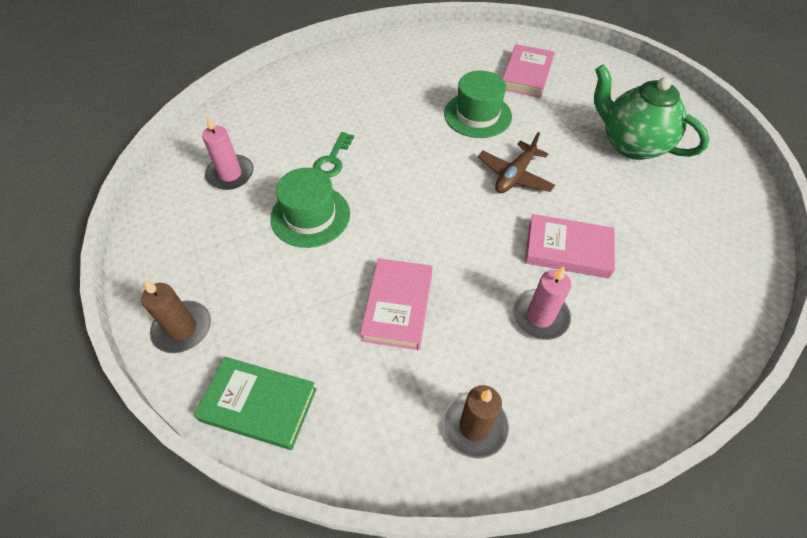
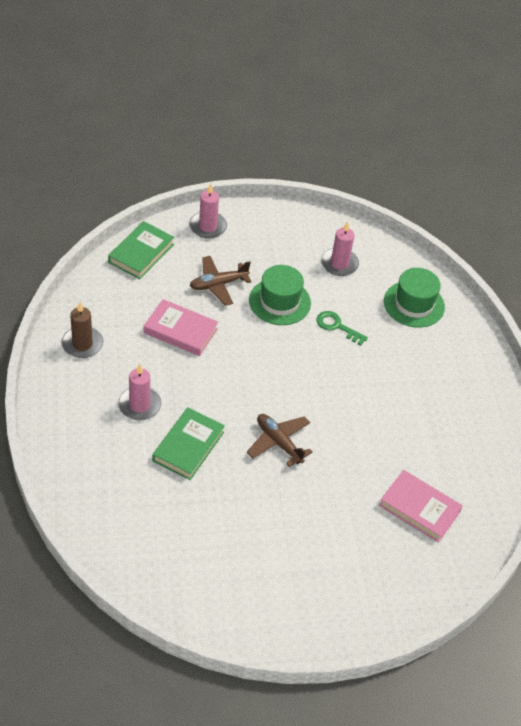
camera: 100 degrees right, 5 degrees down
brown candle [141,280,211,353] -> pink candle [189,183,227,239]
green hat [444,71,512,138] -> green hat moved to [384,268,445,328]
pink book [525,214,615,278] -> green book [152,407,225,480]
green teapot [594,64,710,160] -> none
none -> brown plane [190,256,251,306]

